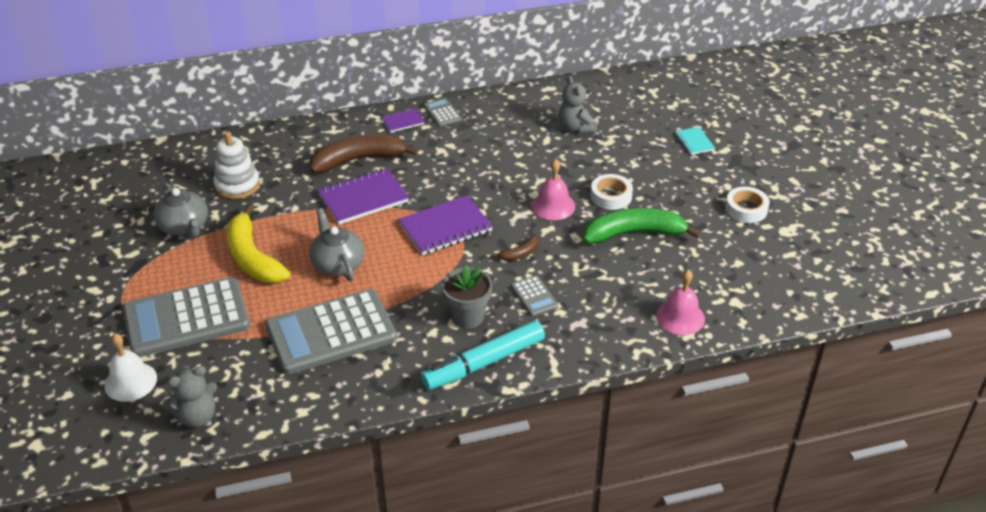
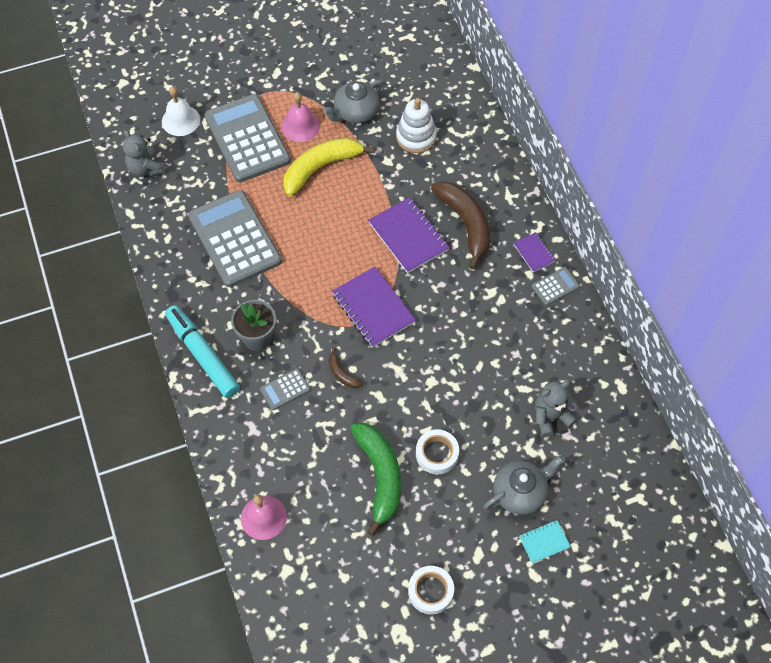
camera: 85 degrees right, 20 degrees up
grey teapot [309,208,364,281] -> grey teapot moved to [483,456,564,515]
pink bell [532,159,575,220] -> pink bell moved to [282,92,320,142]

